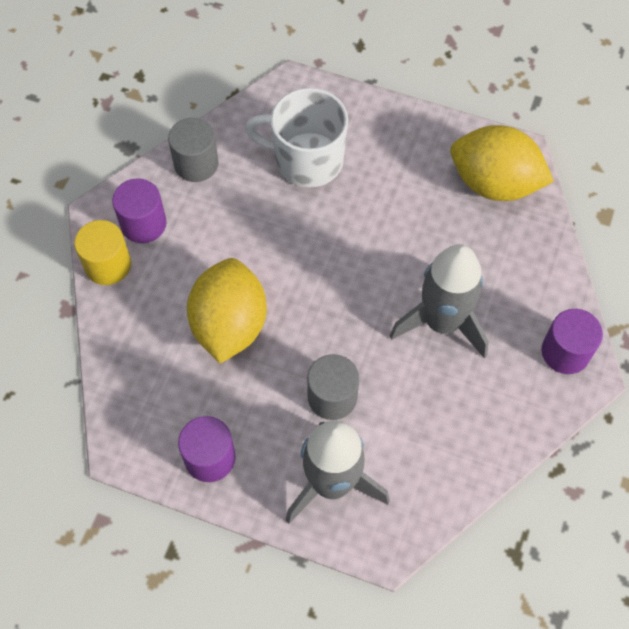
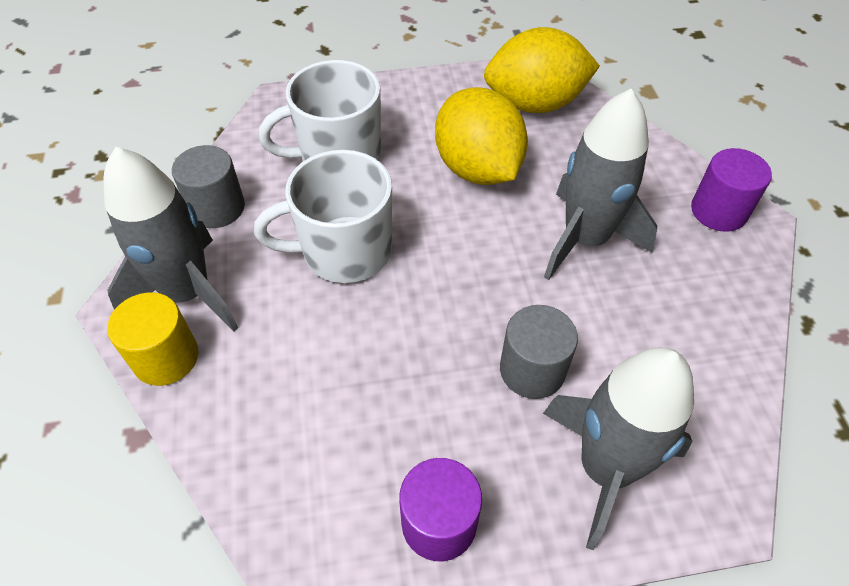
camera: 30 degrees left, 10 degrees down
purple cylinder [112,178,167,243] -> grey rocket [104,147,238,331]
yellow lemon [187,258,267,364] -> yellow lemon moved to [435,87,528,185]
none -> white mug [254,150,392,283]

